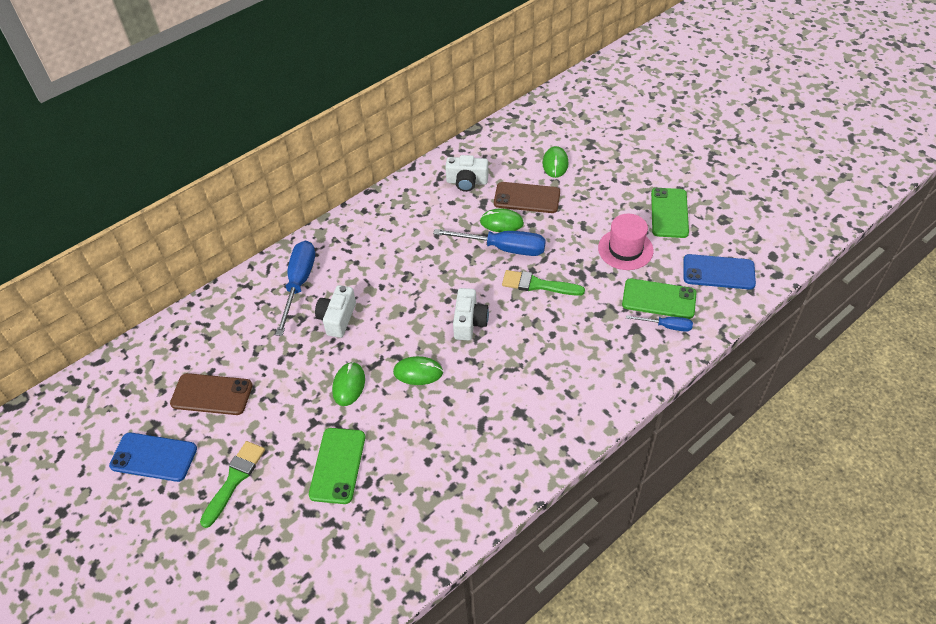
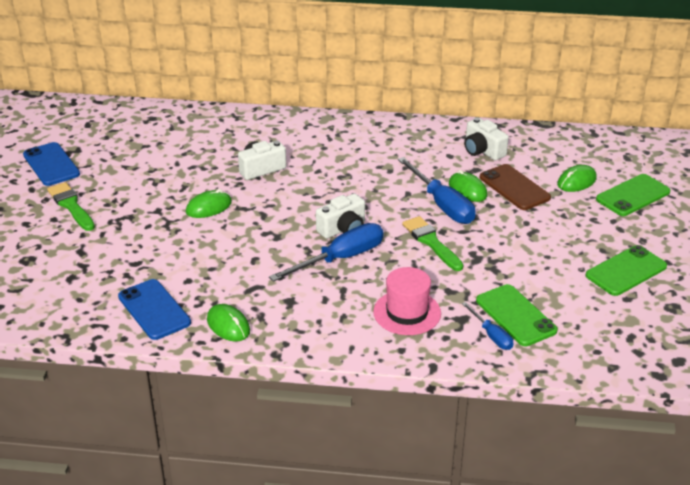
camera: 45 degrees right, 15 degrees down
brown phone [170,373,253,415] -> none
green brush [200,441,265,528] -> green brush turned 105 degrees counterclockwise [47,182,95,231]
blue screwdriver [275,240,315,336] -> blue screwdriver moved to [269,223,384,282]
green phone [309,428,365,504] -> green phone moved to [596,174,670,216]
green mouse [393,356,443,385] -> green mouse moved to [207,304,250,342]
pink hat [598,214,654,270] -> pink hat moved to [373,267,441,335]
blue phone [683,254,756,290] -> blue phone moved to [118,279,191,340]

